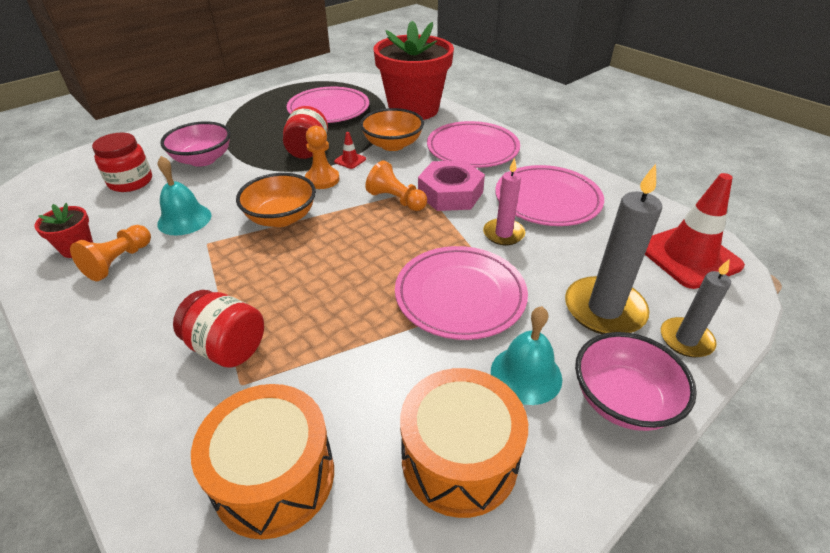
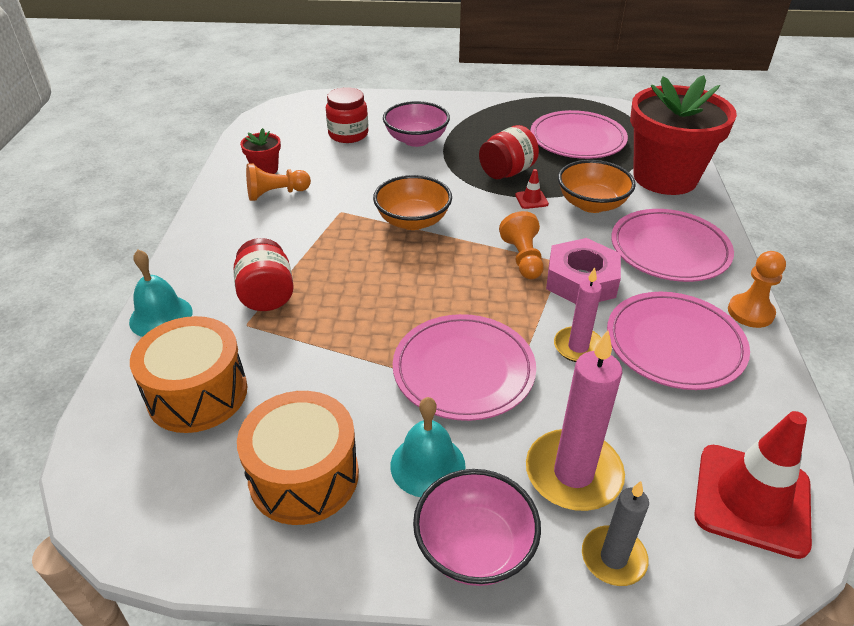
camera: 45 degrees right, 0 degrees up
turquoise bell [157,156,211,235] -> turquoise bell moved to [129,250,193,337]
orange pawn [305,126,339,189] -> orange pawn moved to [728,251,786,328]
grey candle [565,164,662,334] -> pink candle [526,330,625,511]

